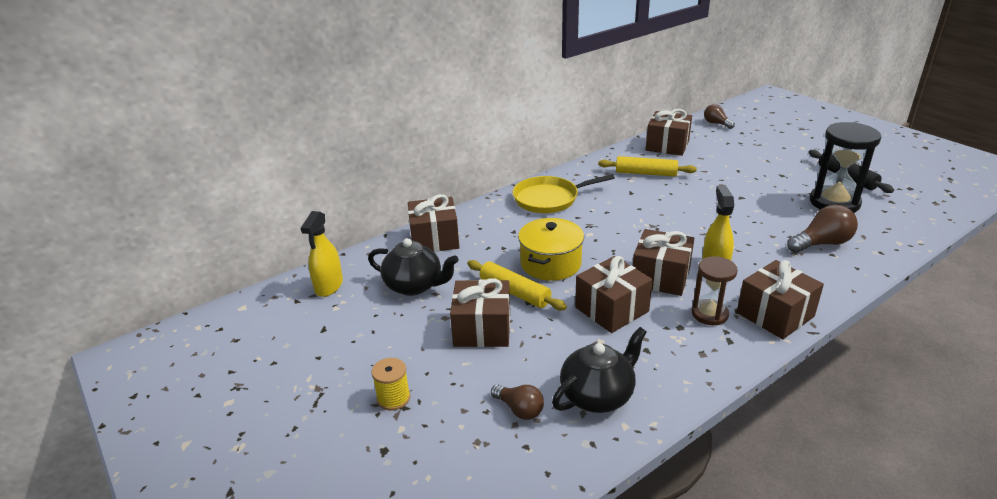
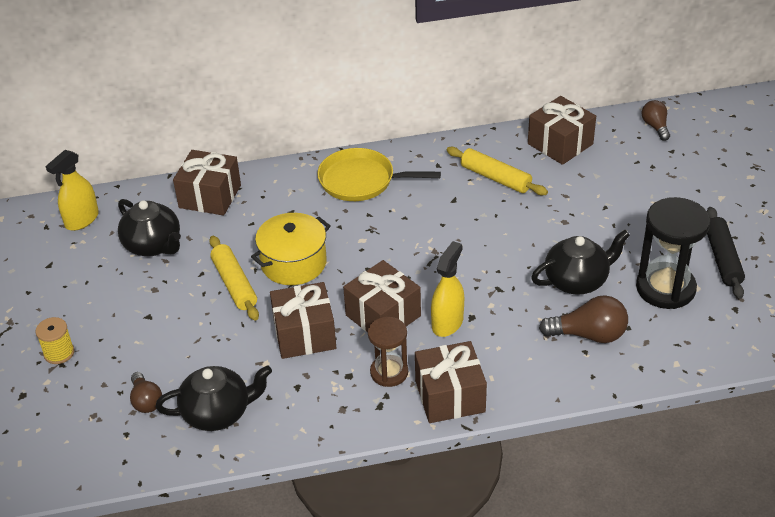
camera: 25 degrees right, 10 degrees up
brown gift [450,278,510,347] -> none
none -> black teapot [531,230,630,295]

